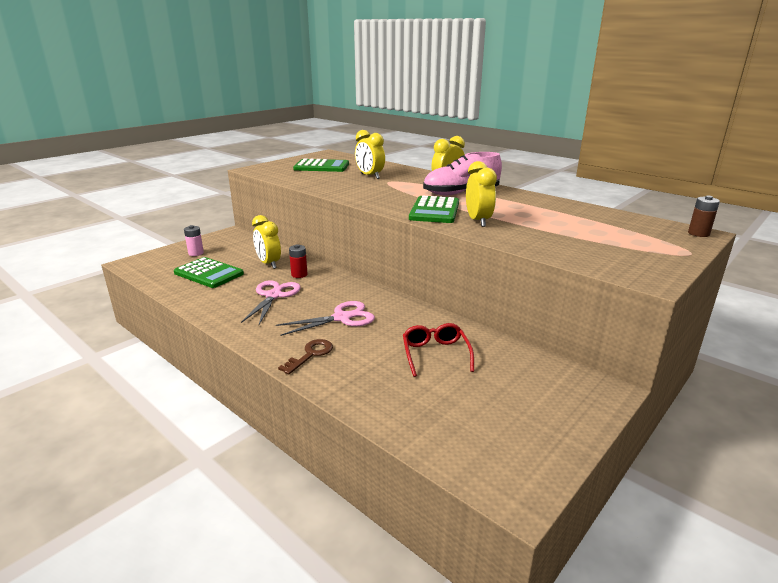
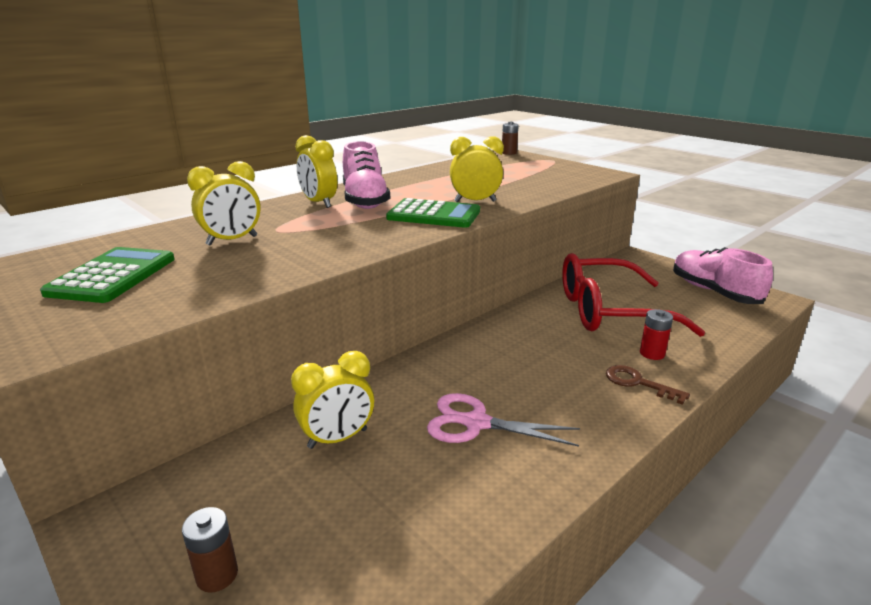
camera: 85 degrees left, 0 degrees up
green calculator [174,257,244,288] -> none
pink battery [184,225,204,256] -> brown battery [182,507,238,593]
pink scissors [276,301,375,336] -> none
red battery [289,244,308,278] -> red battery moved to [640,309,673,360]
red glasses [403,323,474,377] -> red glasses [562,253,705,337], size x1.93
none -> pink shoe [673,247,773,304]

